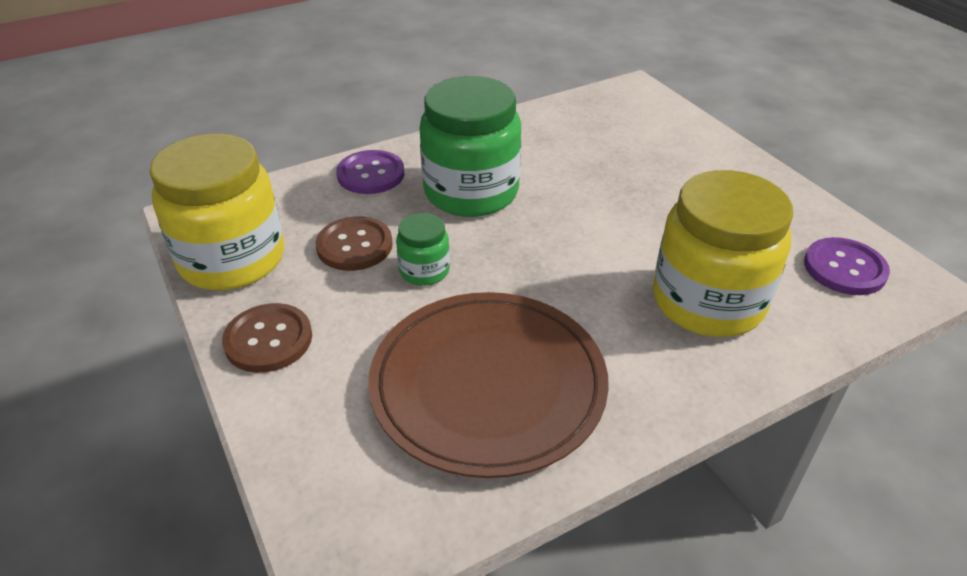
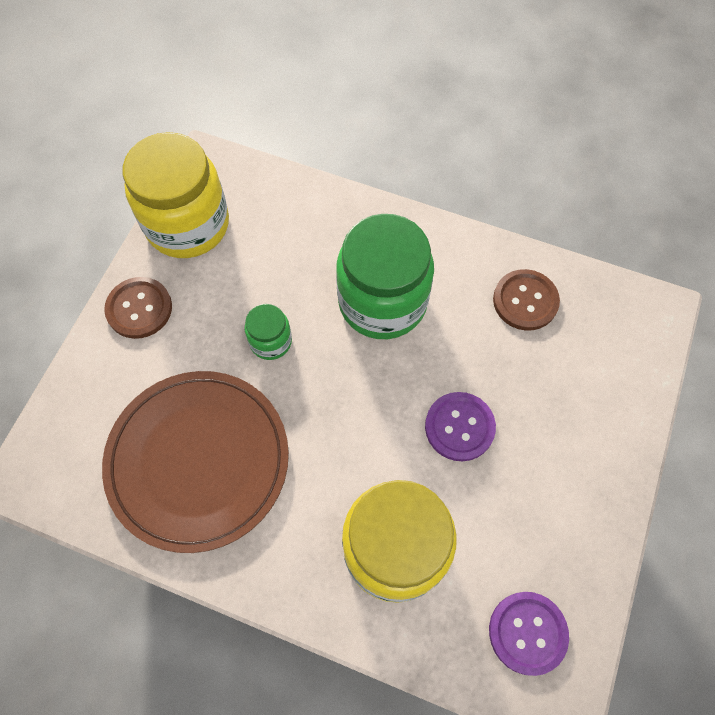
camera: 50 degrees right, 25 degrees up
brown button [316,216,393,271] -> brown button moved to [493,269,560,330]
purple button [336,150,404,194] -> purple button moved to [425,392,496,461]

